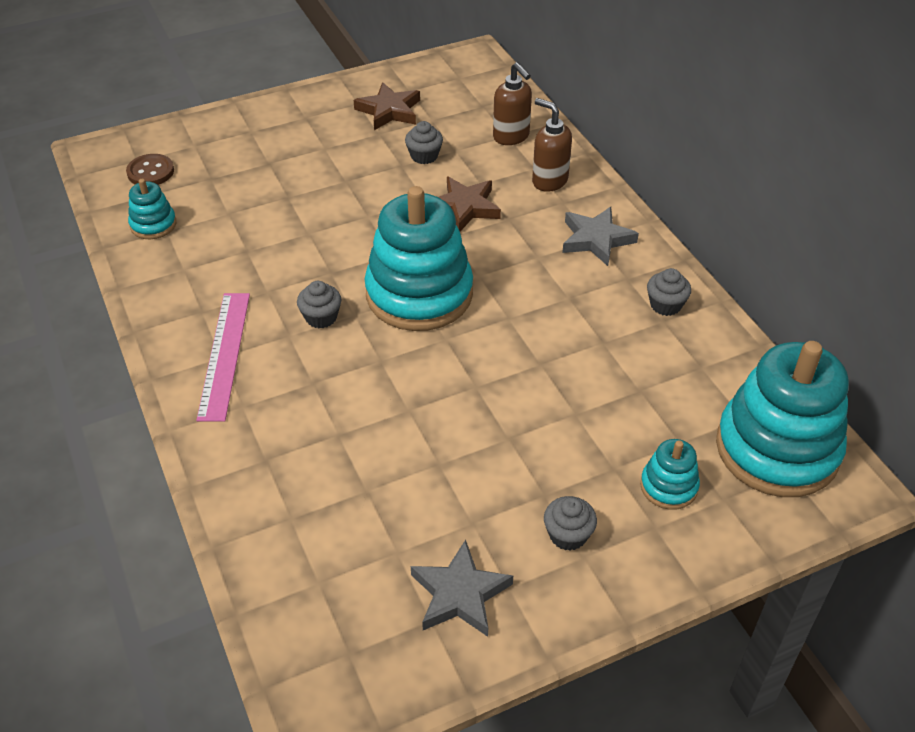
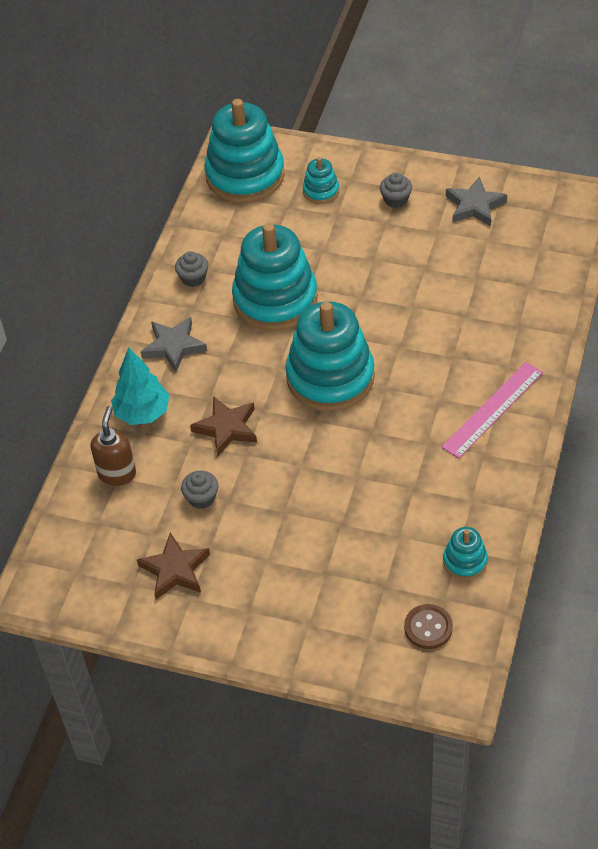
camera: 135 degrees left, 5 degrees up
grey cupcake [297,281,341,328] -> none
brown soap dispenser [532,98,572,192] -> turquoise tree [111,348,170,425]
none -> turquoise stacking toy [232,223,318,331]

